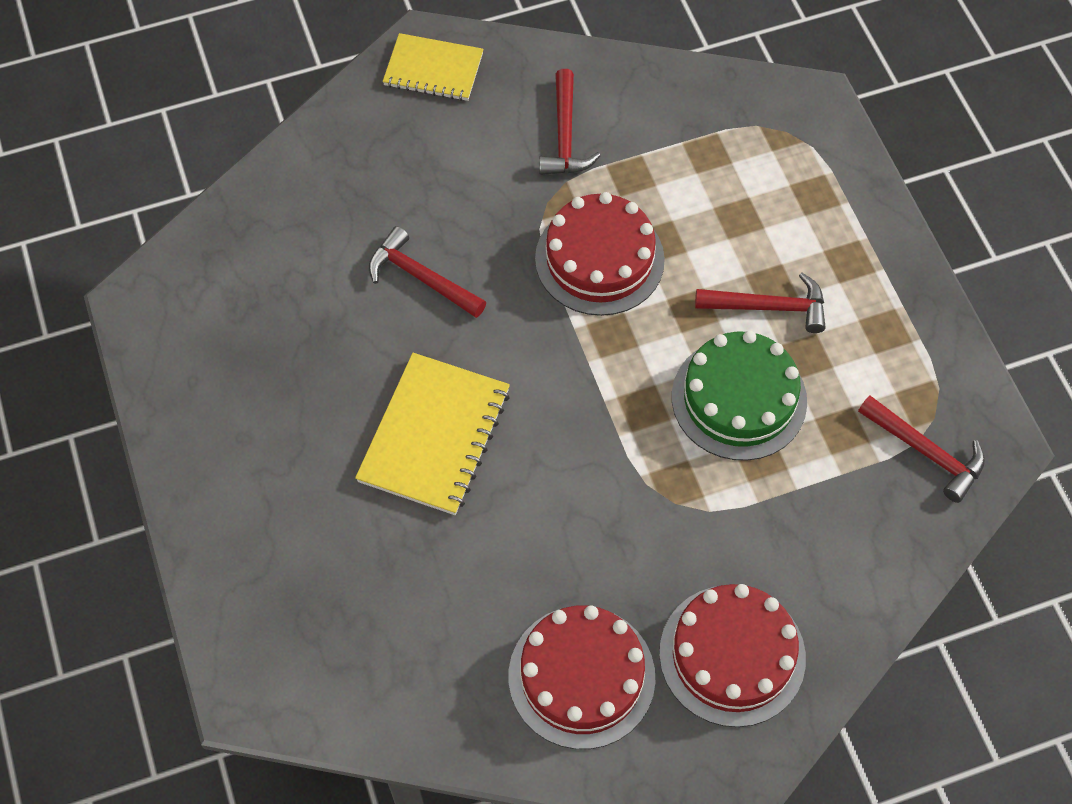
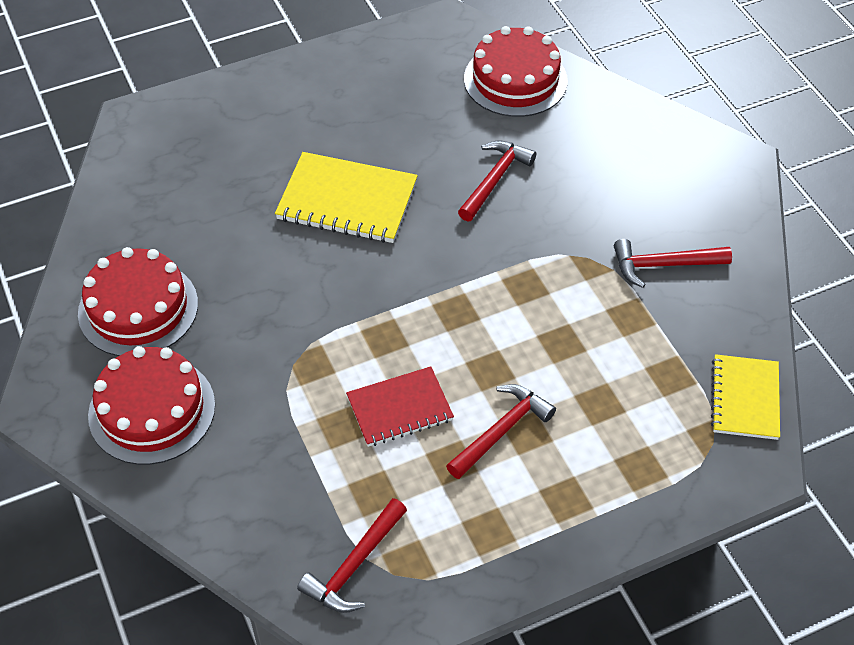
camera: 85 degrees right, 10 degrees down
yellow notebook [383,33,483,101] -> yellow notebook moved to [711,354,780,440]
red cake [535,192,665,316] -> red cake moved to [464,26,568,117]
green cake [672,331,807,461] -> red notebook [346,366,454,447]
red hammer [695,273,826,333] -> red hammer turned 135 degrees counterclockwise [446,384,556,479]

